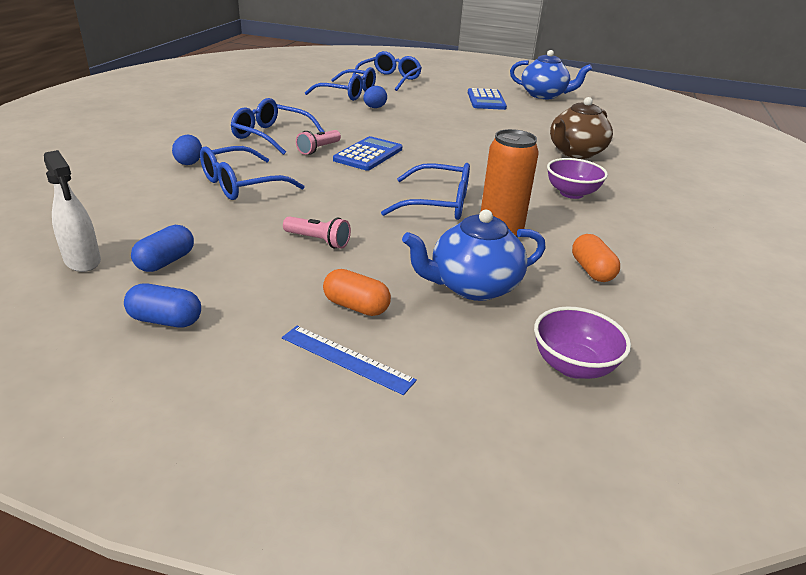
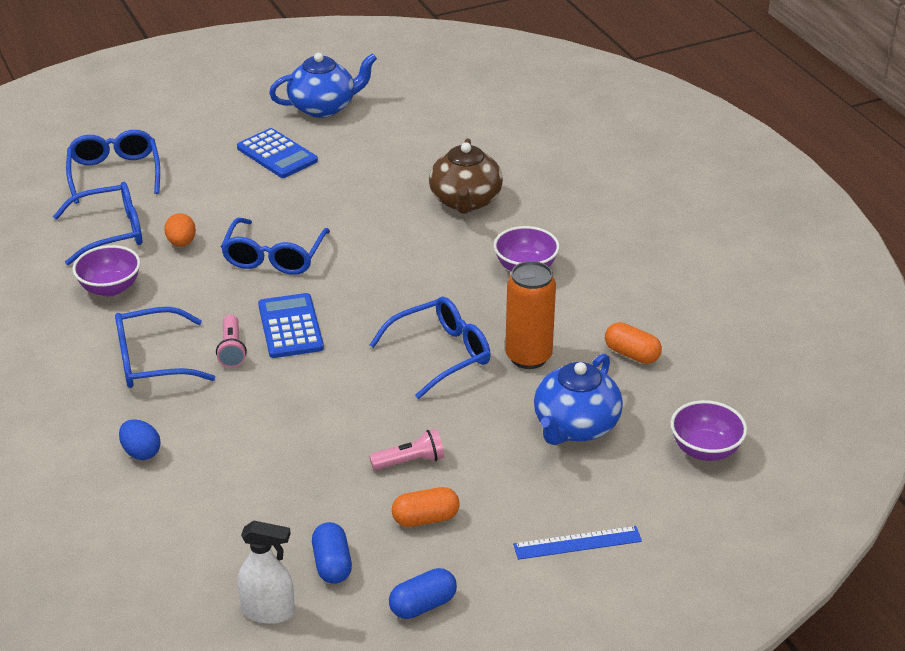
camera: 40 degrees left, 5 degrees up
blue glasses [200,146,305,200] -> blue glasses moved to [221,218,330,275]
orange capsule [323,269,391,316] -> orange capsule moved to [392,487,460,527]
blue egg [363,86,387,108] -> orange egg [164,213,196,247]
none -> purple bowl [73,245,141,296]

